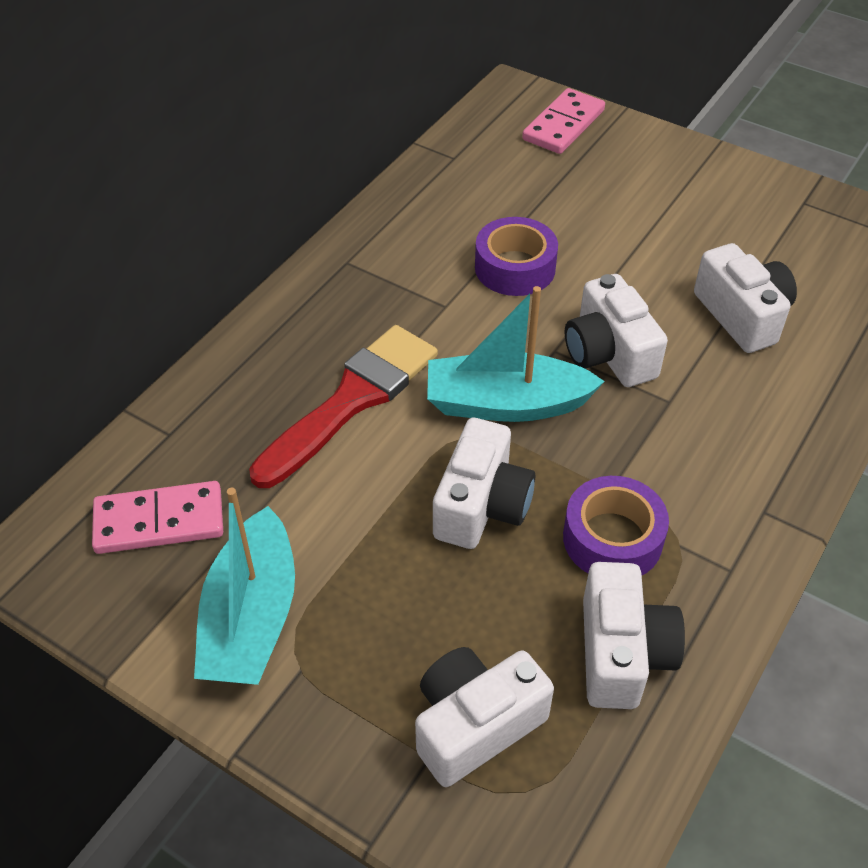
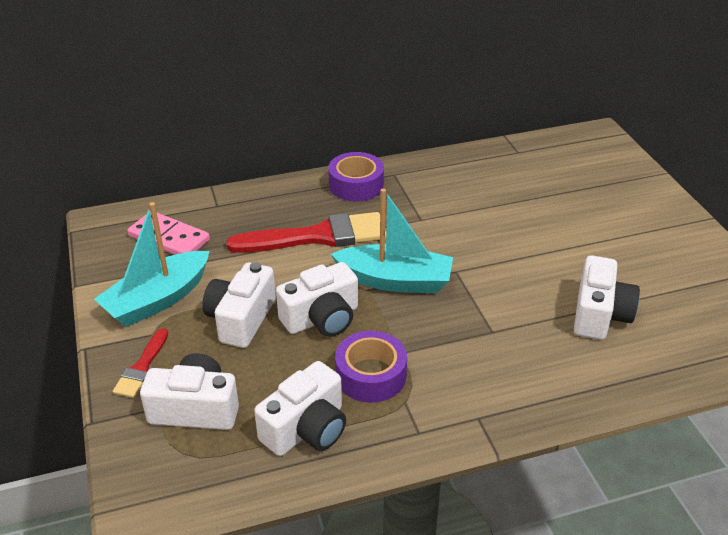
camera: 40 degrees right, 10 degrees down
turquoise boat [427,286,605,422] -> turquoise boat turned 150 degrees clockwise [331,189,453,293]
purple tape [475,217,558,296] -> purple tape moved to [328,152,384,202]
pink domino [522,88,605,154] -> none
white camera [565,274,668,387] -> white camera moved to [202,262,276,348]
none -> red brush [113,328,168,398]

